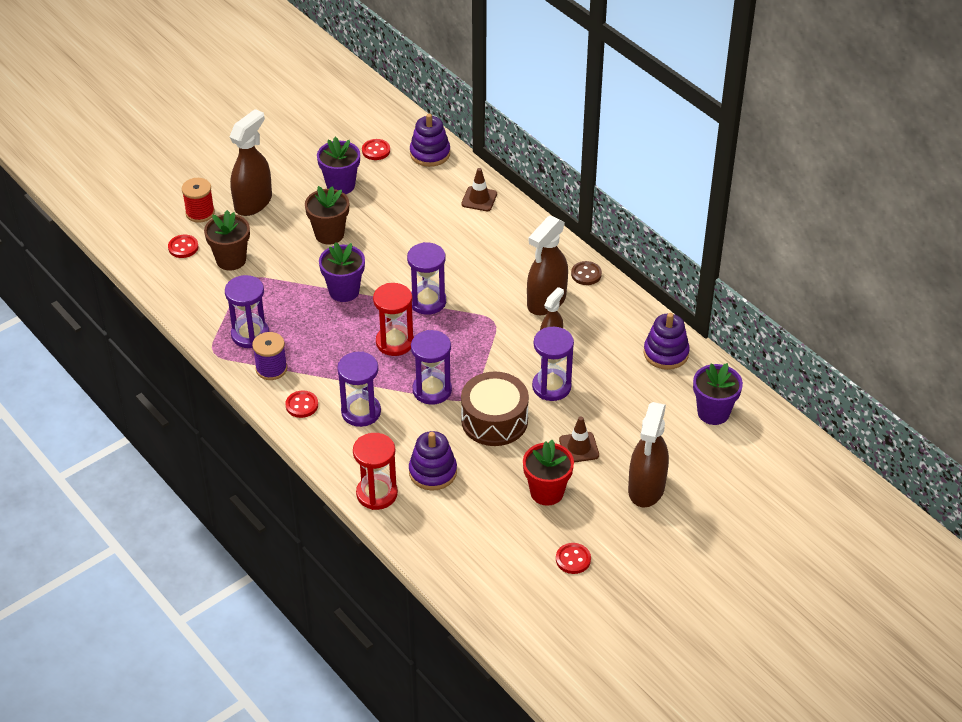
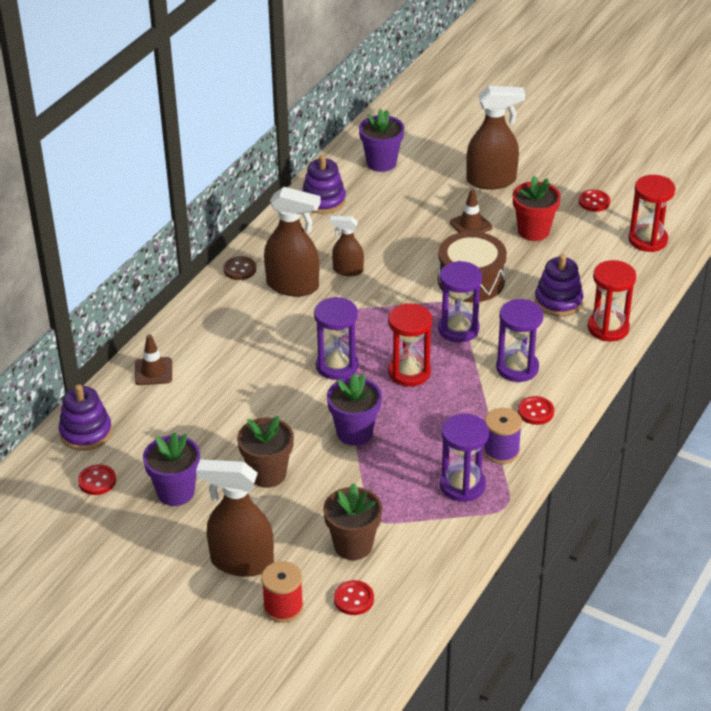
camera: 110 degrees left, 5 degrees down
purple hourglass [532,327,574,401] -> none
none -> red hourglass [628,175,675,252]

